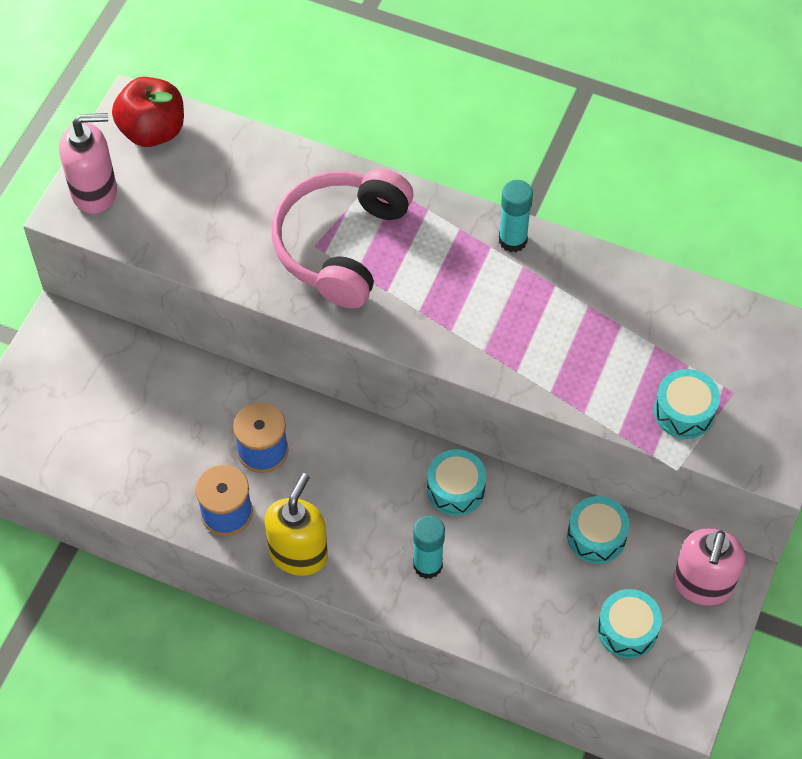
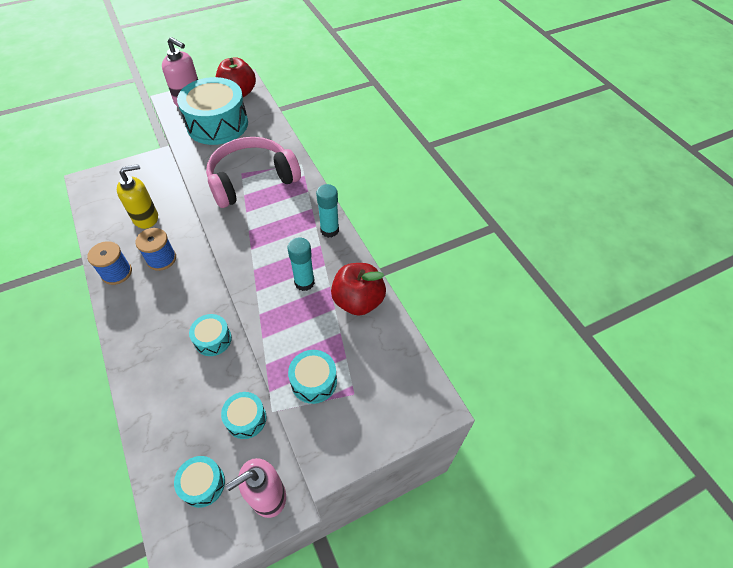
camera: 40 degrees right, 5 degrees down
yellow soap dispenser [265,473,328,576] -> yellow soap dispenser moved to [117,164,158,229]
turquoise glue stick [413,516,445,579] -> turquoise glue stick moved to [287,238,315,291]
none -> turquoise drum [177,77,248,145]
none -> red apple [331,263,386,316]

